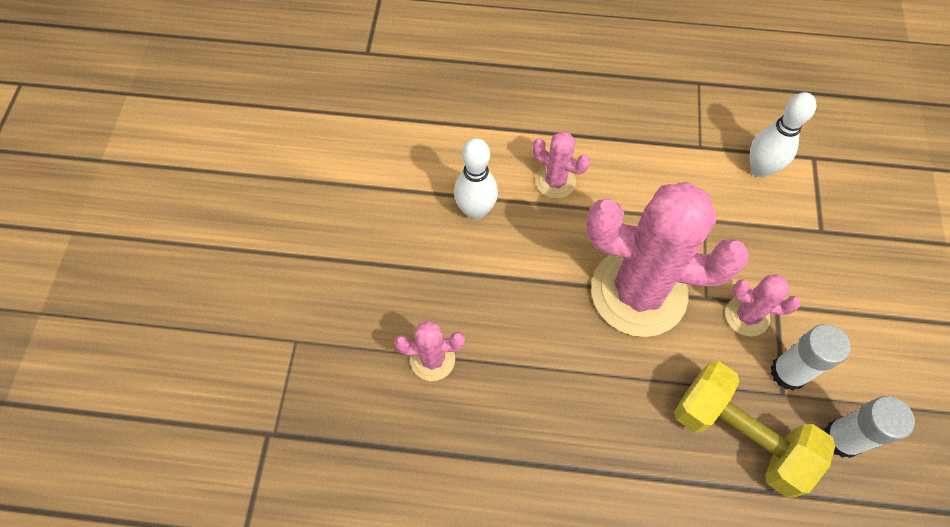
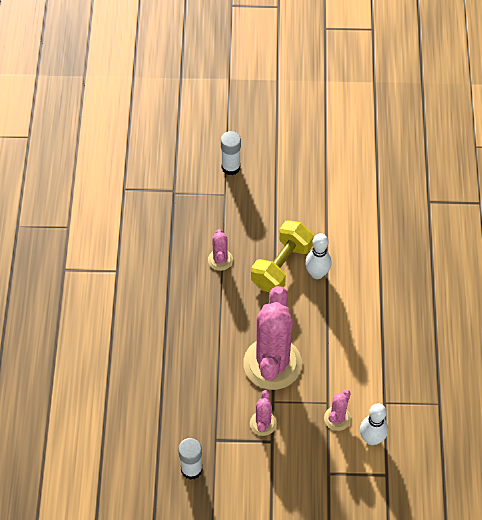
camera: 85 degrees right, 5 degrees down
pink cactus [533,131,590,199] -> pink cactus moved to [324,389,351,431]
yellow dumbbell [674,361,835,498] -> yellow dumbbell moved to [251,220,314,292]
white glue stick [771,324,851,391] -> white glue stick moved to [221,131,241,175]

